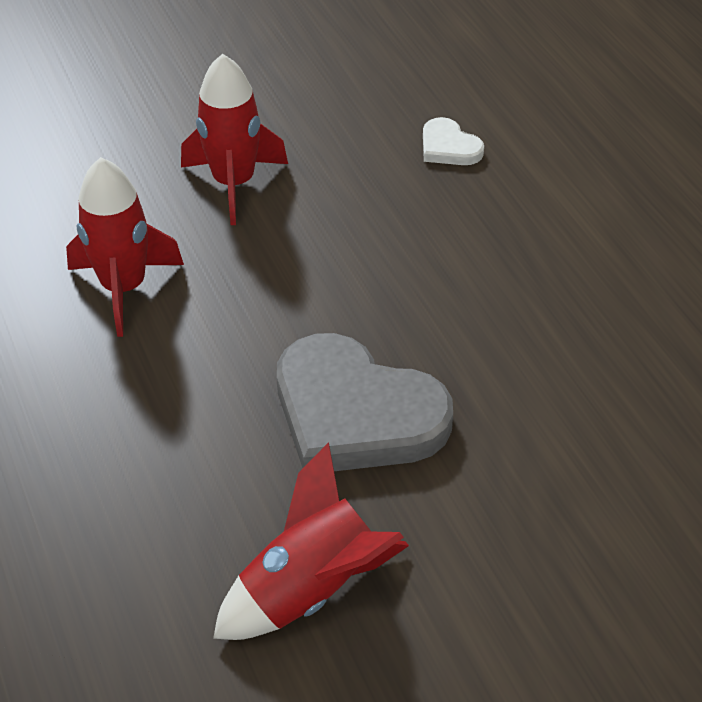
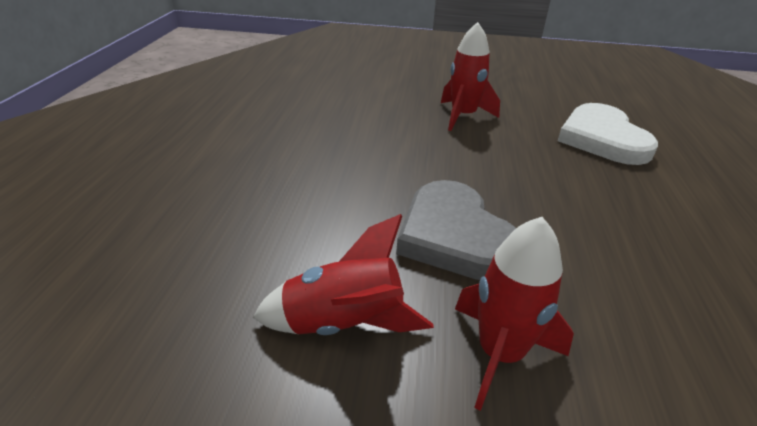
camera: 30 degrees right, 10 degrees down
red rocket [66,157,184,337] -> red rocket moved to [455,217,574,411]
white heart [423,117,484,165] -> white heart [558,103,658,165], size x2.20

